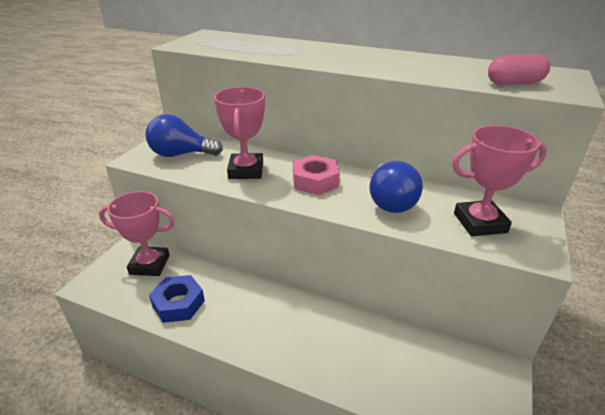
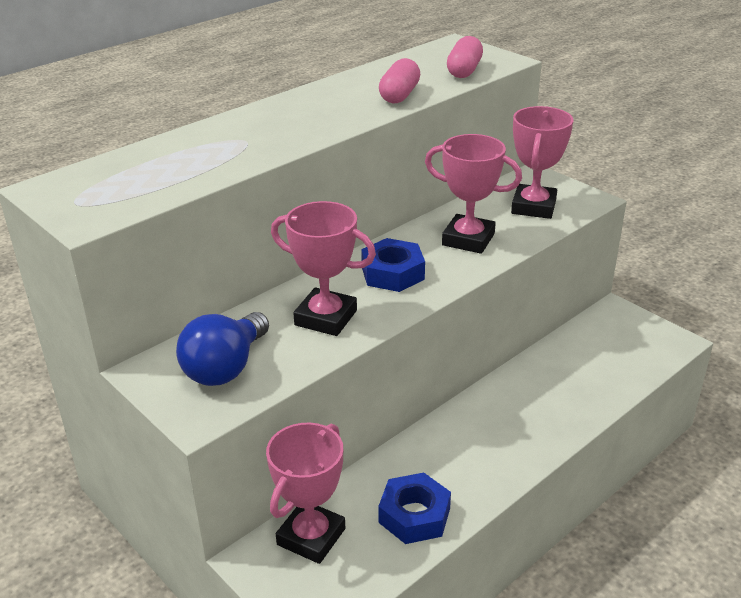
camera: 65 degrees left, 0 degrees up
pink nut [293,155,340,195] -> blue nut [361,238,425,292]
blue light bulb [369,161,423,213] -> pink trophy [425,134,522,254]
none -> pink capsule [379,58,420,103]

